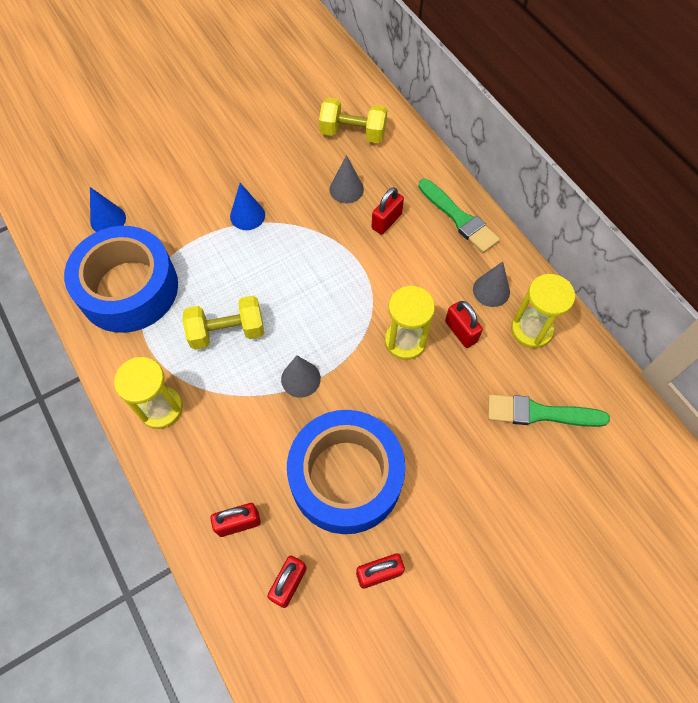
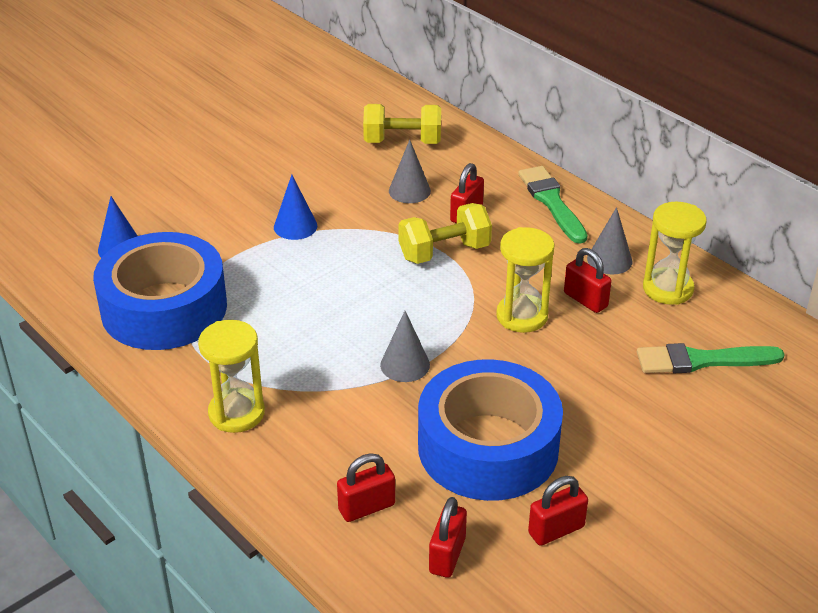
camera: 10 degrees left, 25 degrees down
yellow dumbbell [183,296,264,350] -> yellow dumbbell moved to [398,203,492,264]
green brush [418,179,500,253] -> green brush turned 150 degrees counterclockwise [518,166,587,244]

